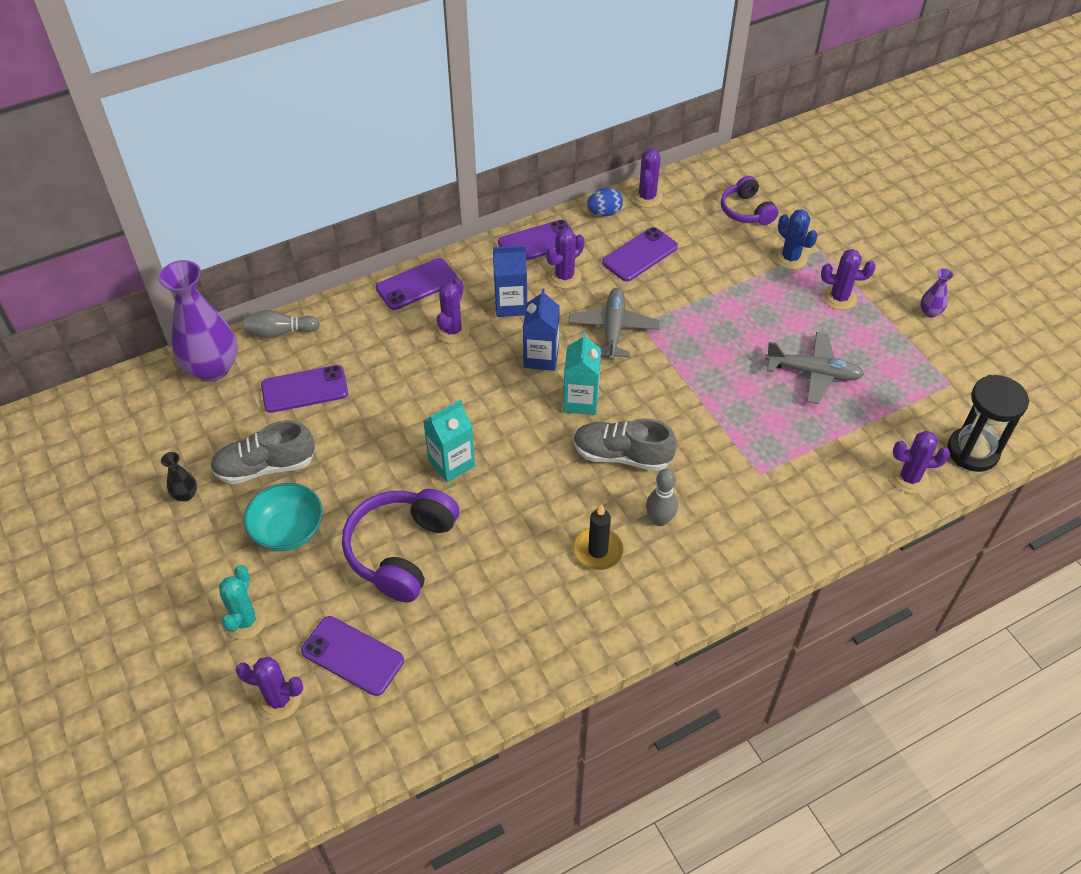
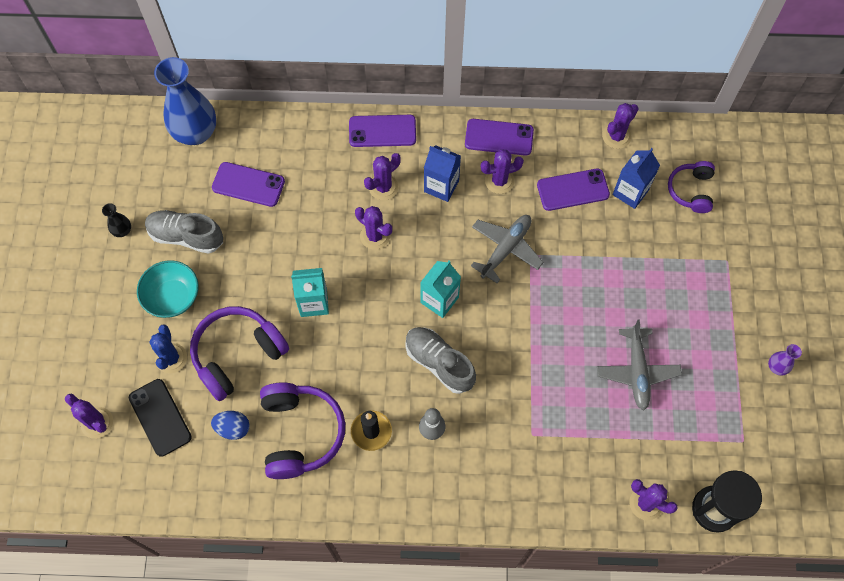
camera: 30 degrees right, 15 degrees up
purple vase [159,260,238,382] -> blue vase [154,57,216,145]
turquoise cactus [219,565,267,639] -> none
grey bowling pin [244,310,320,338] -> none
purple phone [301,616,404,696] -> black phone [129,379,192,457]
blue carton [523,288,560,371] -> blue carton moved to [613,148,660,209]
blue egg [587,188,623,216] -> blue egg moved to [211,411,250,440]
grey plane [765,332,865,404] -> grey plane turned 45 degrees clockwise [597,320,682,410]
blue cactus [774,209,818,270] -> blue cactus moved to [150,324,187,373]
purple cactus [821,249,876,310] -> purple cactus moved to [355,206,392,250]
none -> purple headphones [260,382,345,479]

